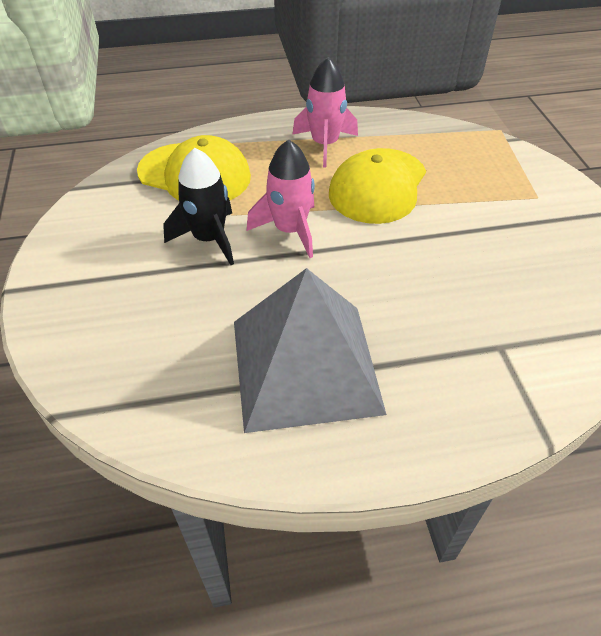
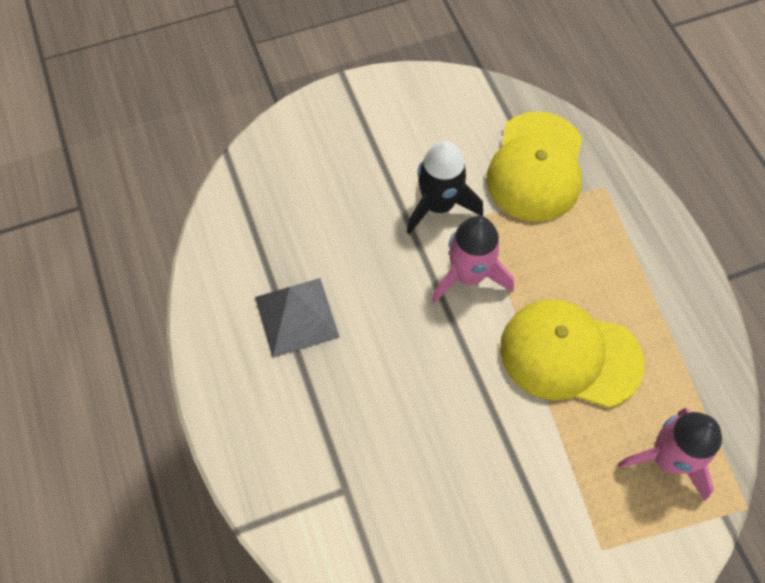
camera: 80 degrees right, 15 degrees up
grey pyramid [234,268,387,433] -> grey pyramid [255,278,340,358], size x0.58
pink rocket [293,57,358,168] -> pink rocket moved to [617,408,722,501]

